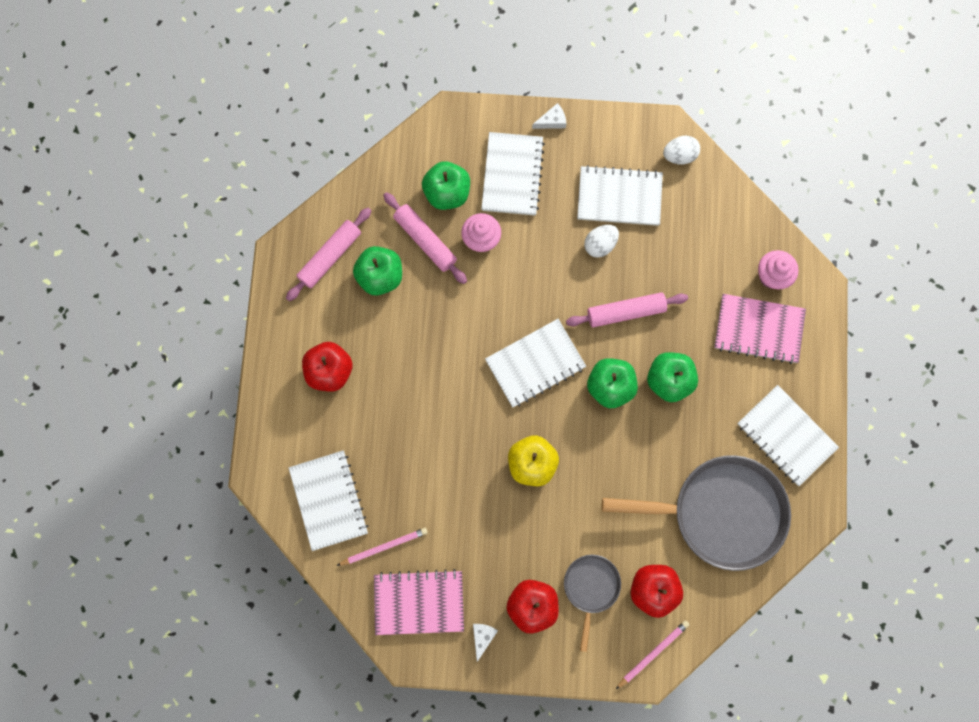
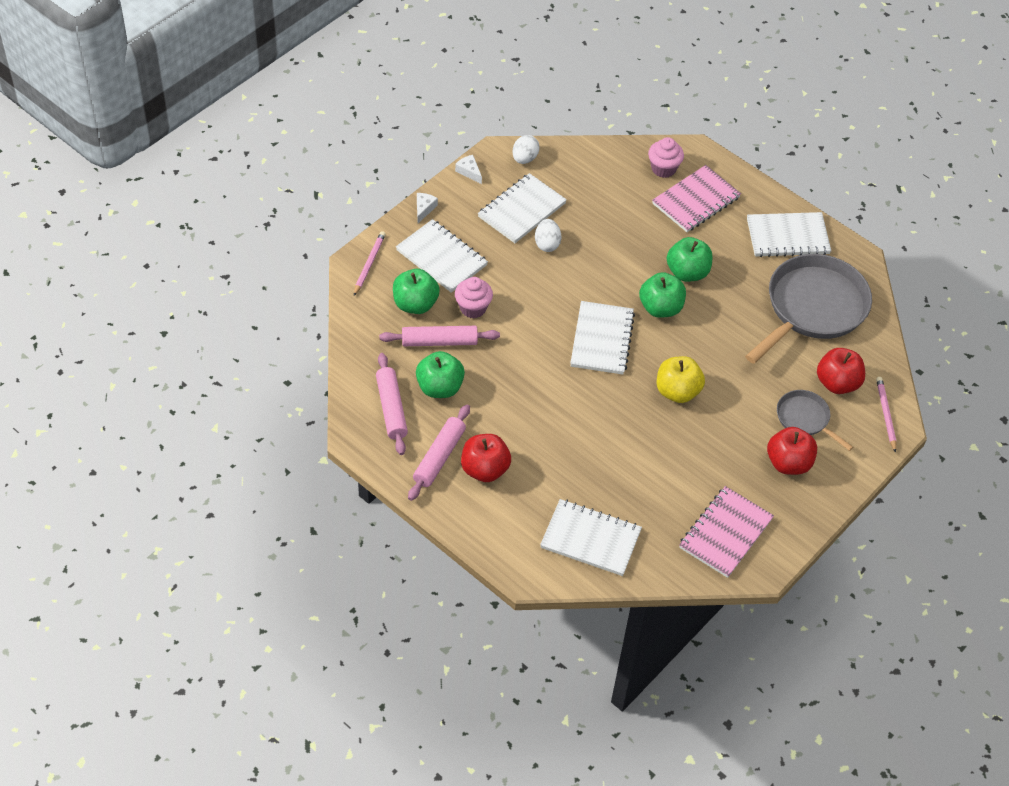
camera: 55 degrees left, 25 degrees down
pink pencil [336,528,428,566] -> pink pencil moved to [354,231,386,296]
white cheese [473,624,498,662] -> white cheese moved to [455,155,482,184]
pink rolling pin [566,292,688,327] -> pink rolling pin moved to [408,405,470,501]

